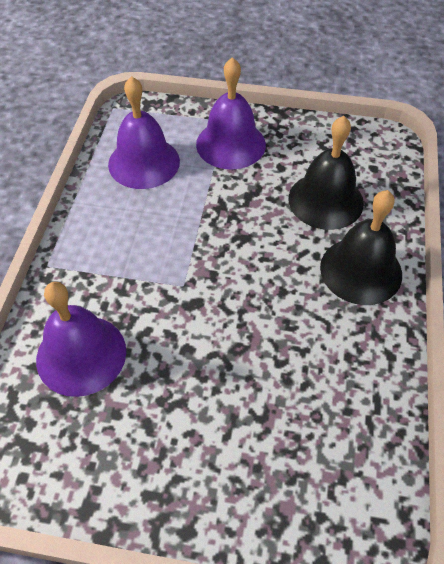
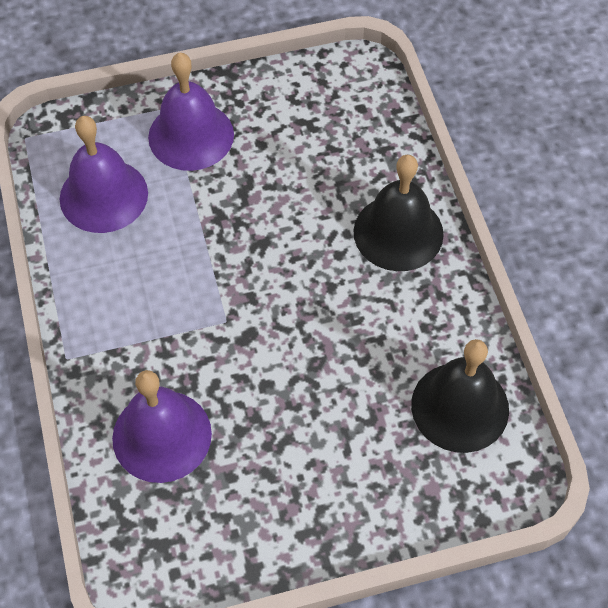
camera: 25 degrees left, 5 degrees up
black bell [288,116,364,230] -> black bell moved to [411,339,509,453]

